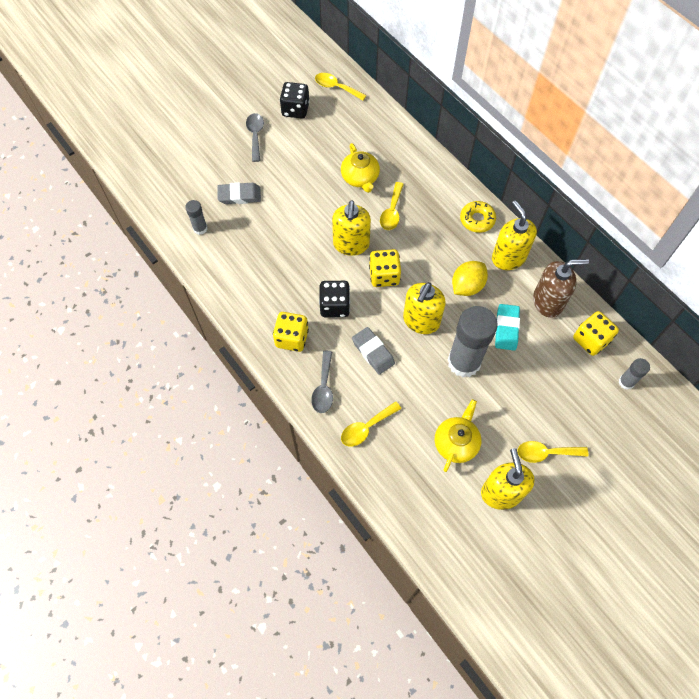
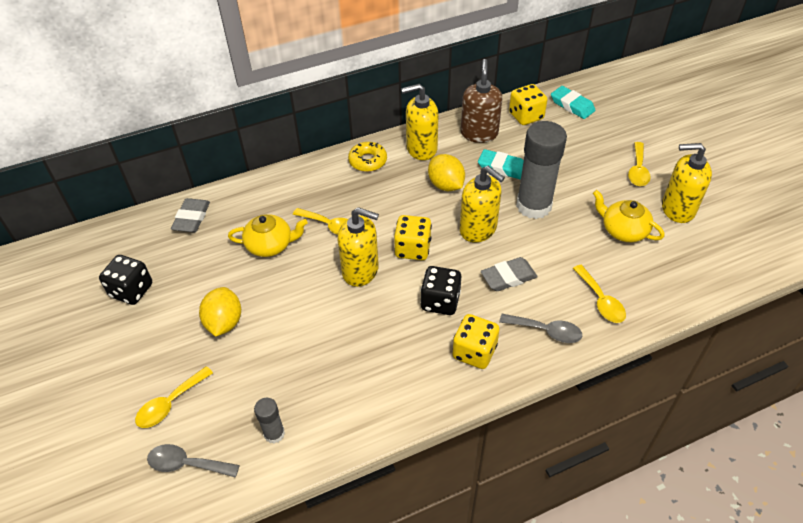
camera: 75 degrees left, 15 degrees down
grey eraser [217,182,261,204] -> grey eraser moved to [171,198,210,233]
grey spoon [246,113,264,162] -> grey spoon moved to [147,444,240,478]
yellow spoon [315,73,367,100] -> yellow spoon moved to [135,366,213,428]
grey glue stick [619,358,650,390] -> turquoise eraser [551,86,595,119]
none -> yellow lemon [199,287,241,337]

